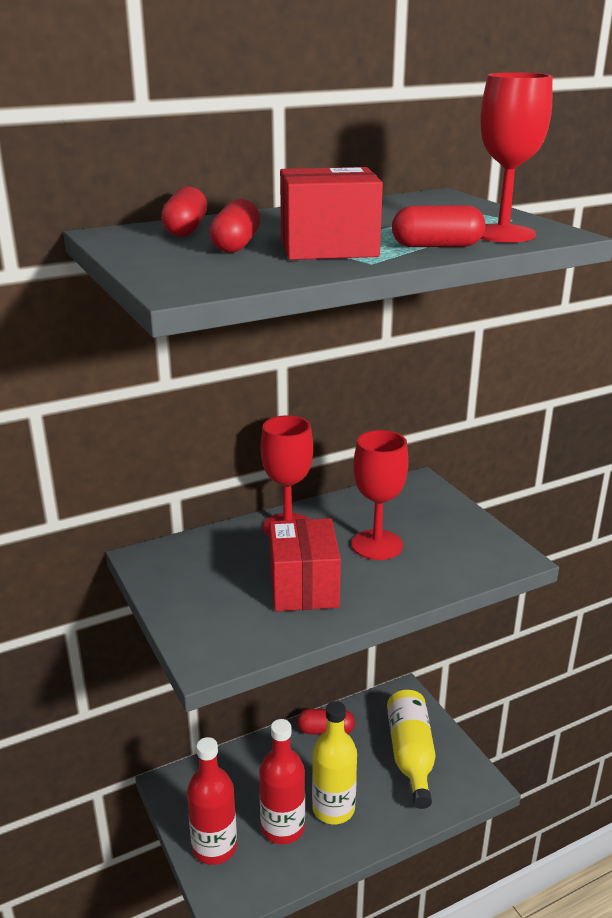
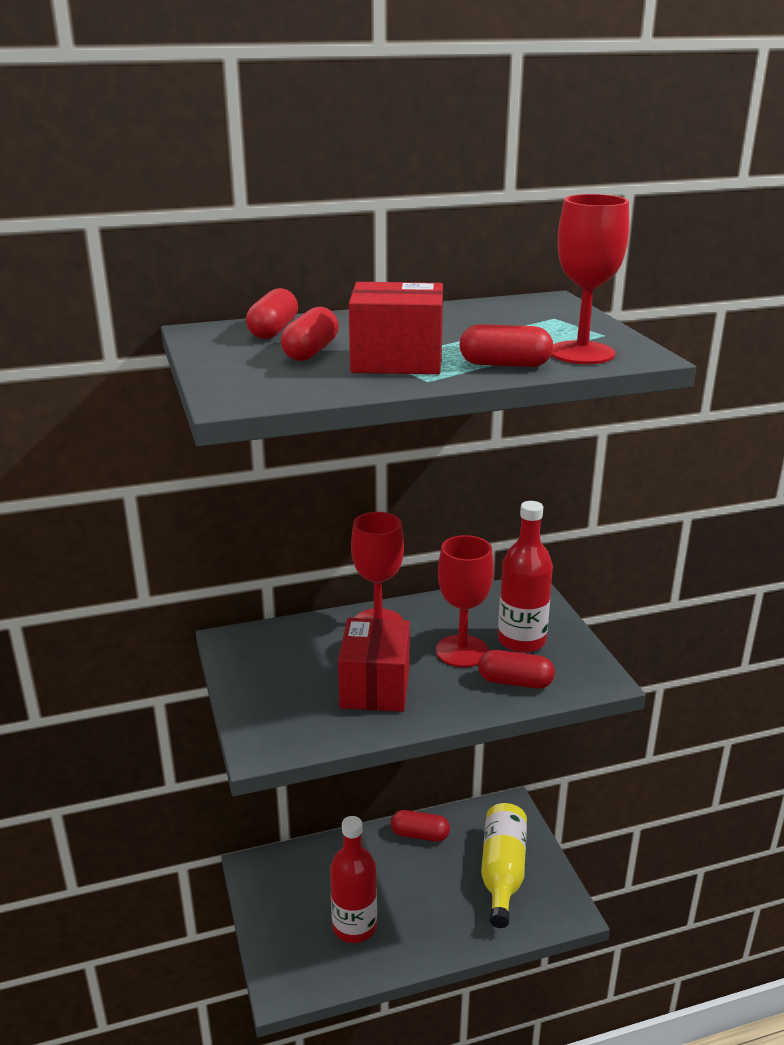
camera: 10 degrees right, 0 degrees up
red bottle [187,737,237,865] -> red bottle moved to [498,501,553,653]
yellow bottle [312,701,357,824] -> none
none -> red capsule [478,650,555,689]

